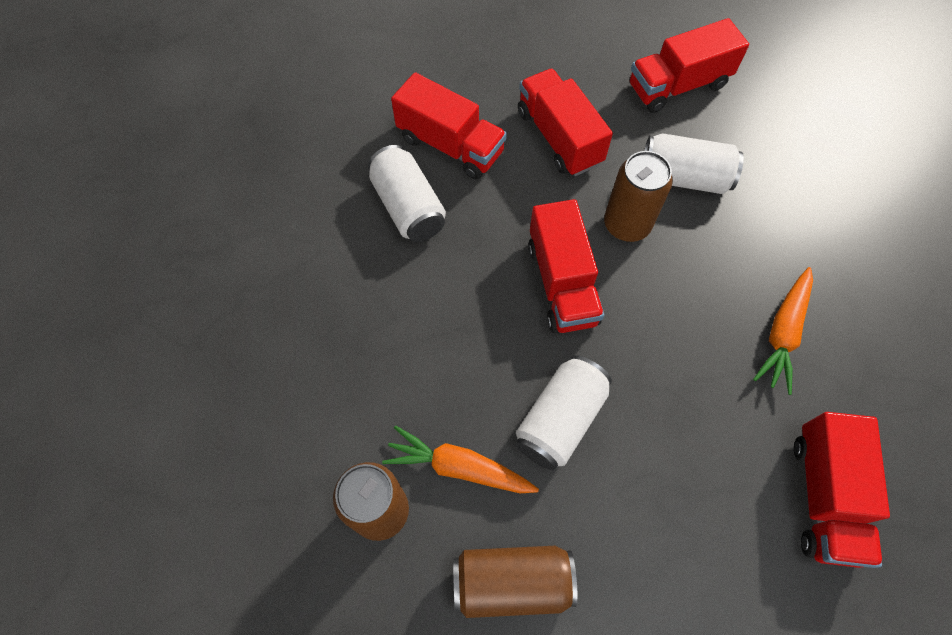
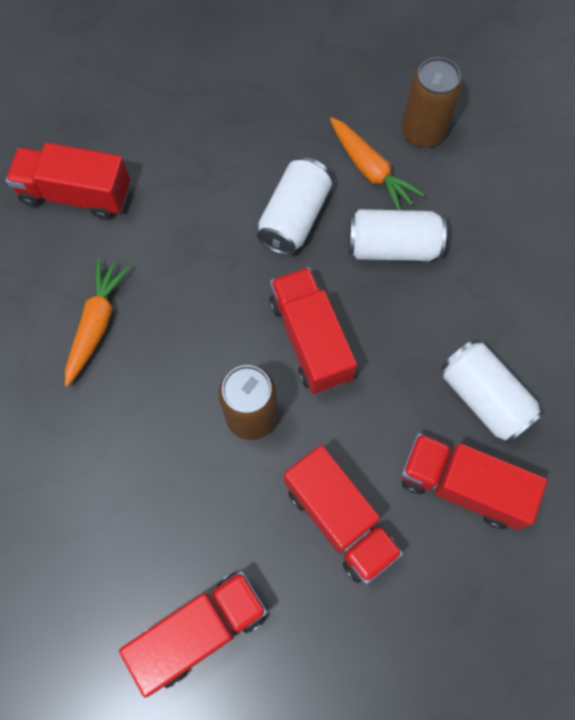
camera: 170 degrees right, 5 degrees up
orange carrot [382,426,539,493] -> orange carrot turned 45 degrees clockwise [330,117,425,210]
brown can [453,546,577,618] -> none
white can [644,133,744,194] -> white can moved to [348,209,447,261]
red truck [794,412,890,568] -> red truck turned 75 degrees counterclockwise [6,143,130,220]

